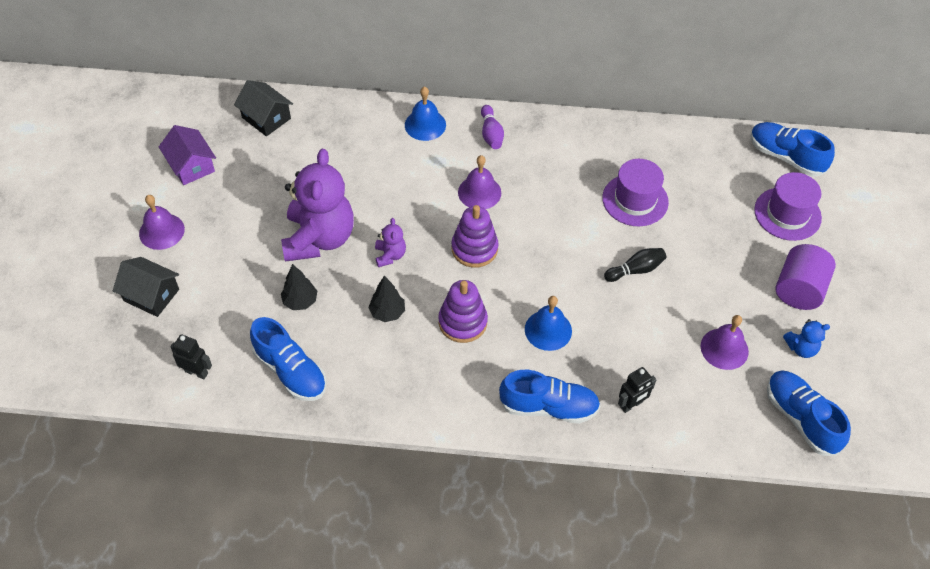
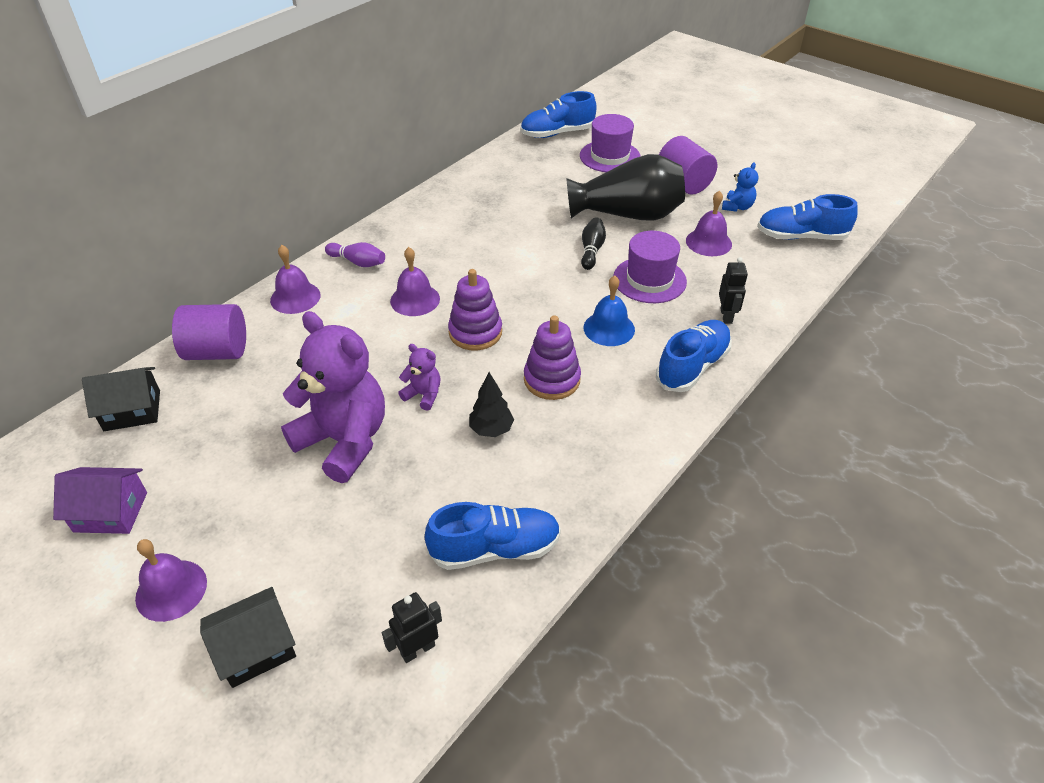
camera: 55 degrees left, 10 degrees down
black tree [281,264,317,310] -> none
blue bell [405,86,446,141] -> purple bell [270,245,320,314]
purple hat [602,159,669,226] -> purple hat moved to [613,231,687,303]
none -> purple cylinder [172,304,246,360]
none -> black vase [566,154,685,221]

